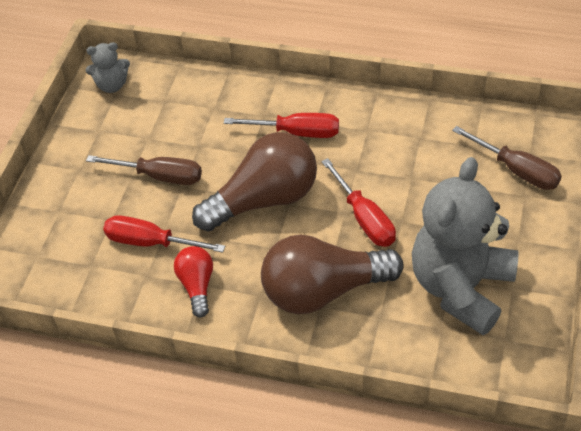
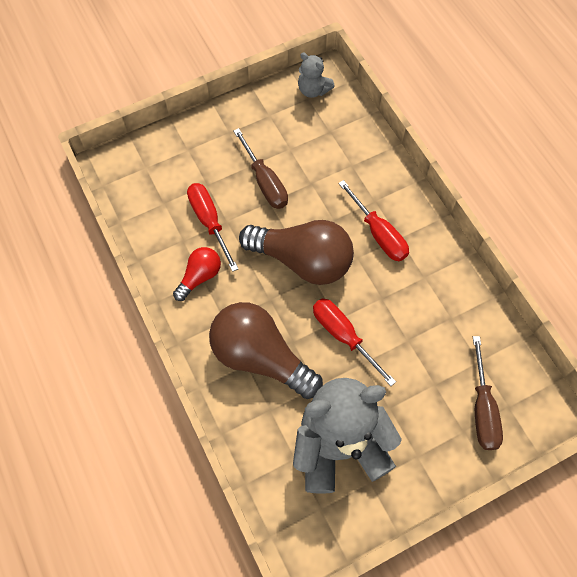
camera: 45 degrees right, 15 degrees up
red screwdriver [321,158,396,247] -> red screwdriver turned 120 degrees clockwise [313,298,396,386]

